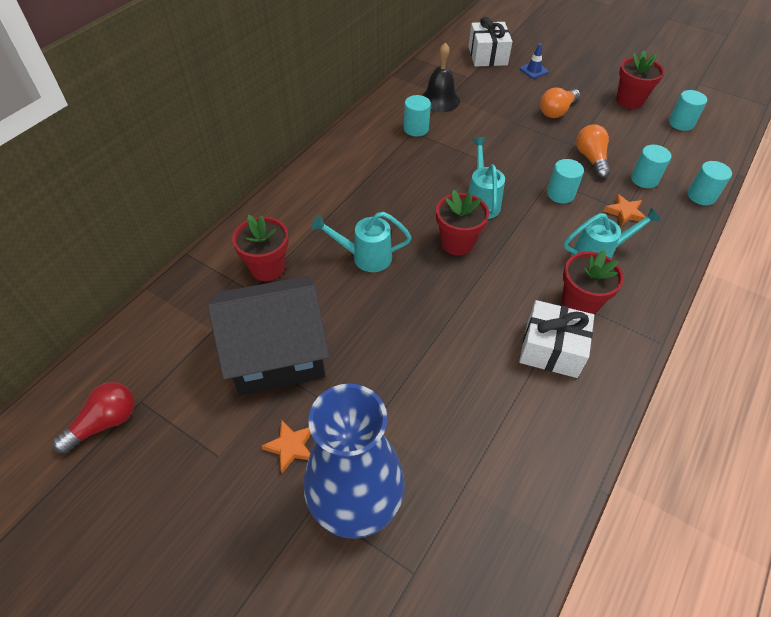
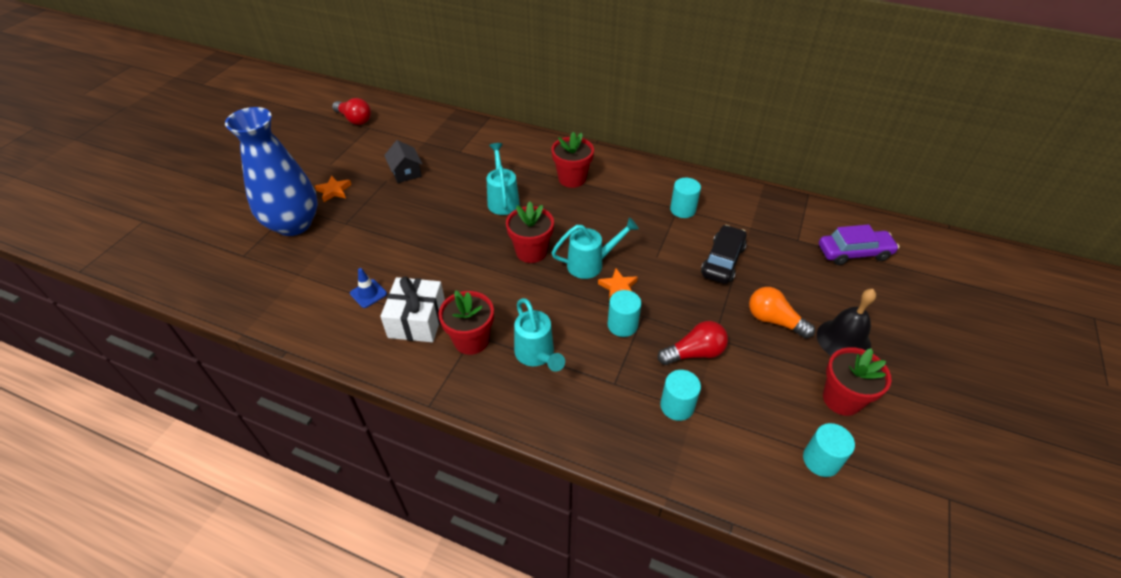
camera: 80 degrees right, 5 degrees down
black house [208,276,329,395] -> black house [384,140,422,183], size x0.45
red flower pot [232,215,289,281] -> red flower pot moved to [551,132,594,188]
black bell [421,43,460,112] -> black bell moved to [817,289,876,356]
white gift [468,17,512,67] -> purple car [819,224,899,265]
blue traffic cone [520,43,549,79] -> blue traffic cone moved to [350,268,387,308]
orange light bulb [576,124,610,179] -> red light bulb [658,321,728,365]
orange star [604,194,645,226] -> orange star moved to [598,269,638,301]
turquoise cylinder [688,161,732,205] -> none
none -> black car [701,225,747,284]

